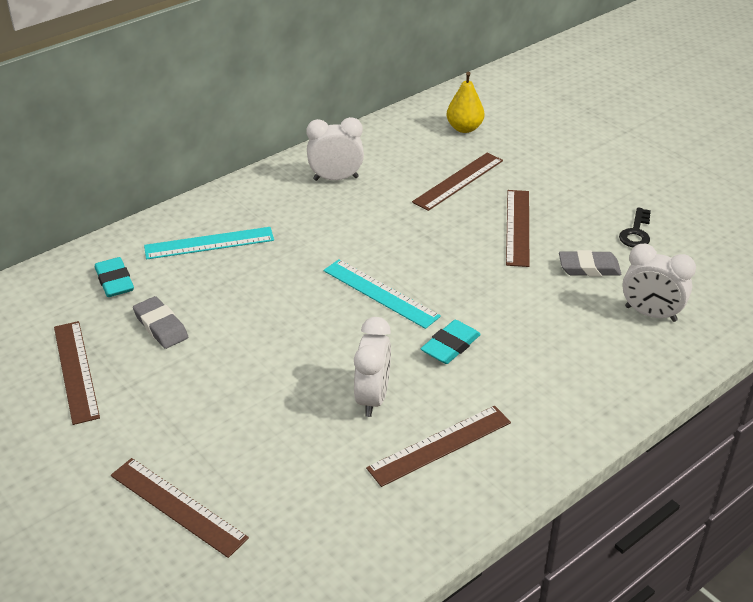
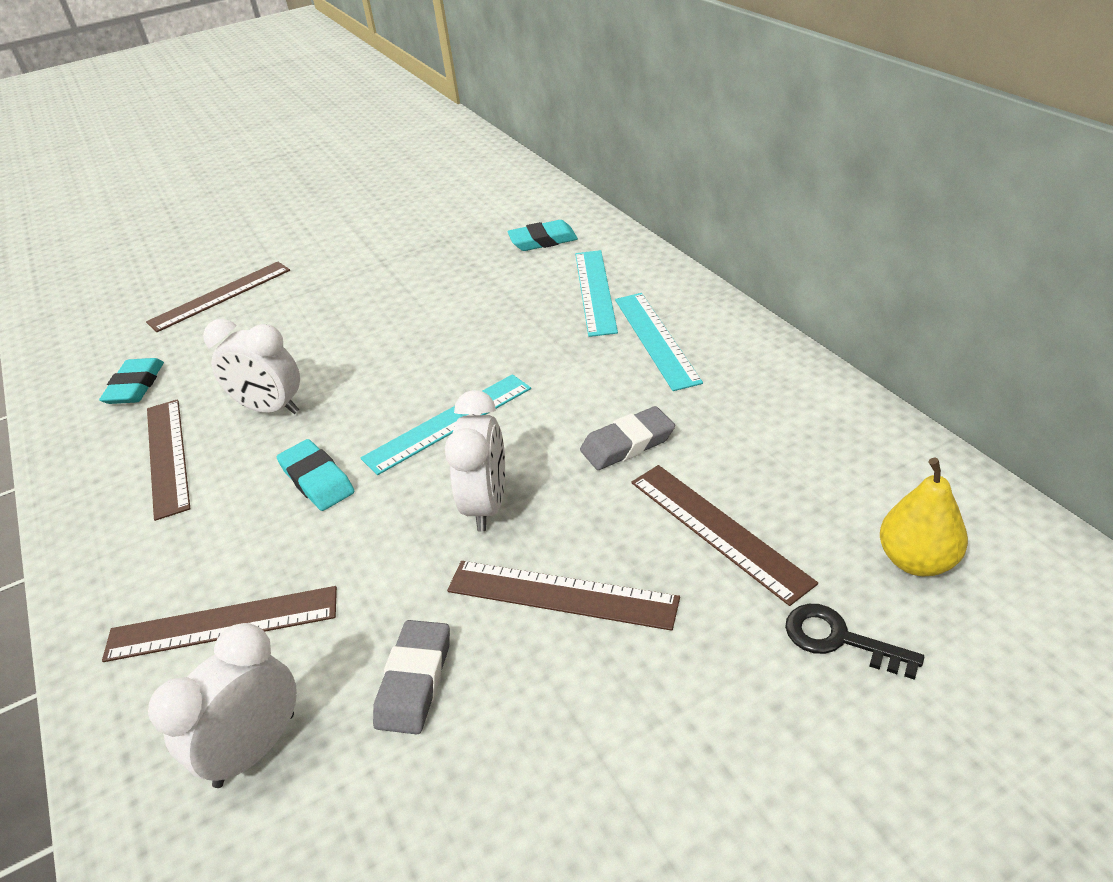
camera: 105 degrees right, 0 degrees up
brown ruler [54,321,100,425] -> brown ruler moved to [102,586,337,662]
grey eraser [133,296,188,349] -> grey eraser moved to [580,406,675,470]
white clock [306,117,364,181] -> white clock moved to [444,390,505,532]
black key [619,207,651,248] -> black key moved to [785,604,924,680]
none -> turquoise eraser [99,358,164,404]
none -> turquoise ruler [615,293,703,391]

